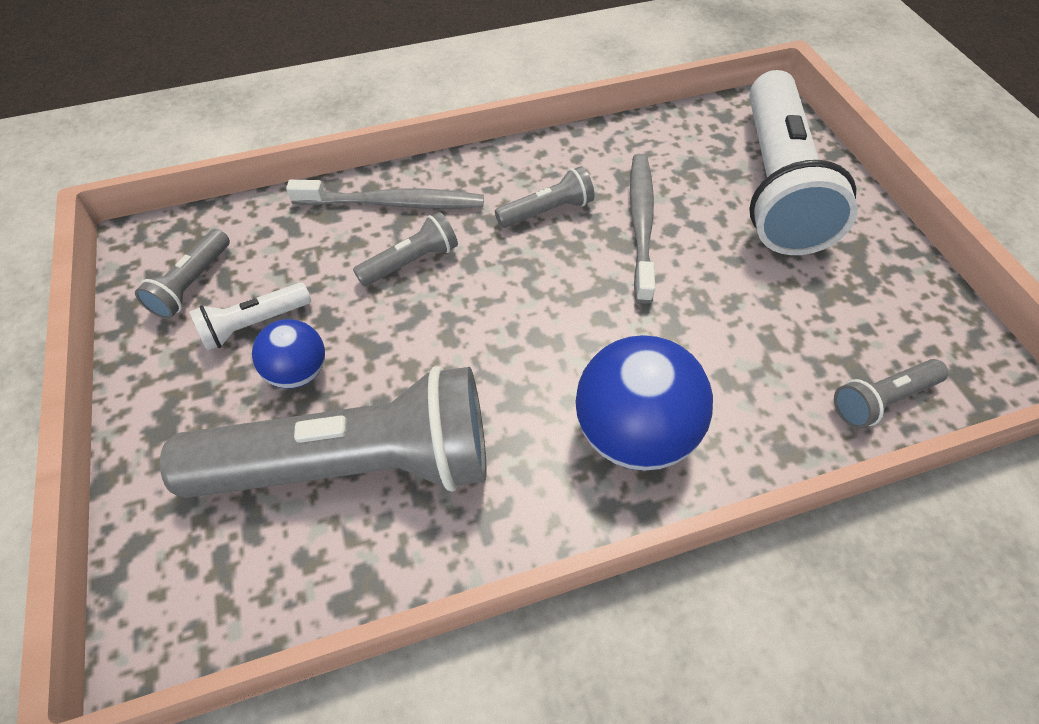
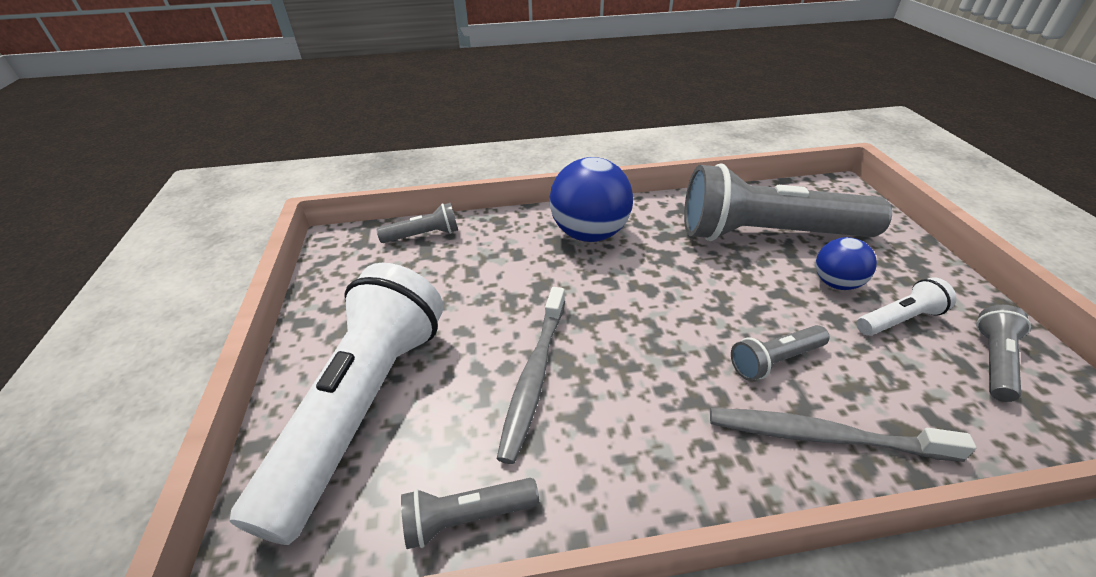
camera: 170 degrees left, 15 degrees down
grey flashlight [495,166,595,228] -> grey flashlight moved to [401,478,539,549]

